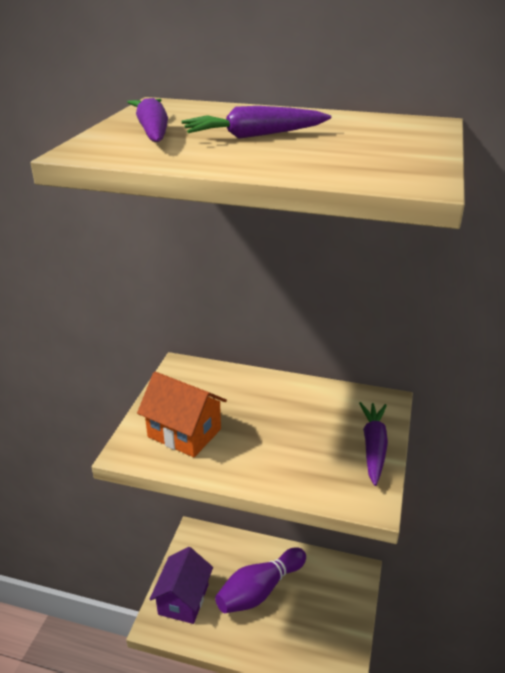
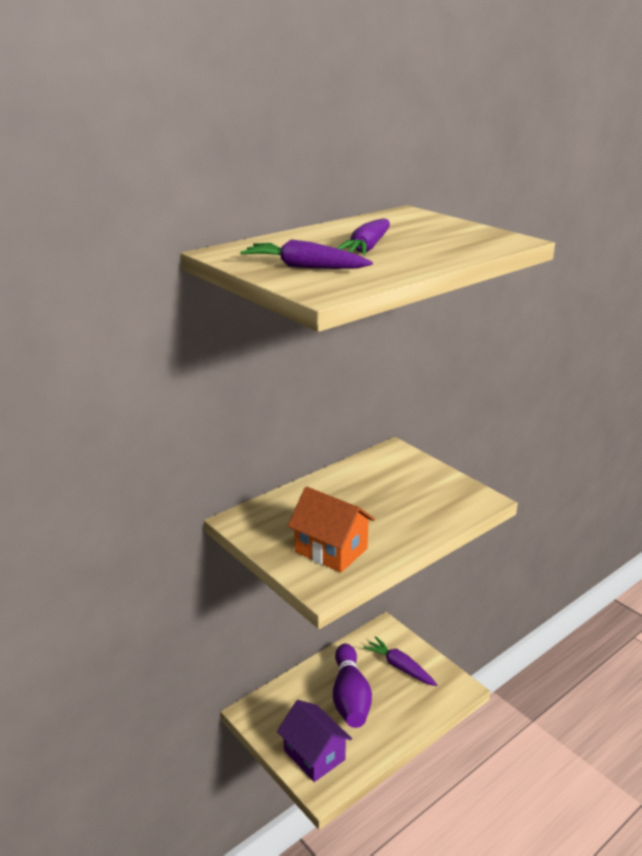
camera: 55 degrees left, 5 degrees down
orange house [137,372,227,457] -> orange house turned 60 degrees clockwise [288,487,375,573]
purple carrot [359,402,388,486] -> purple carrot moved to [363,636,437,686]

